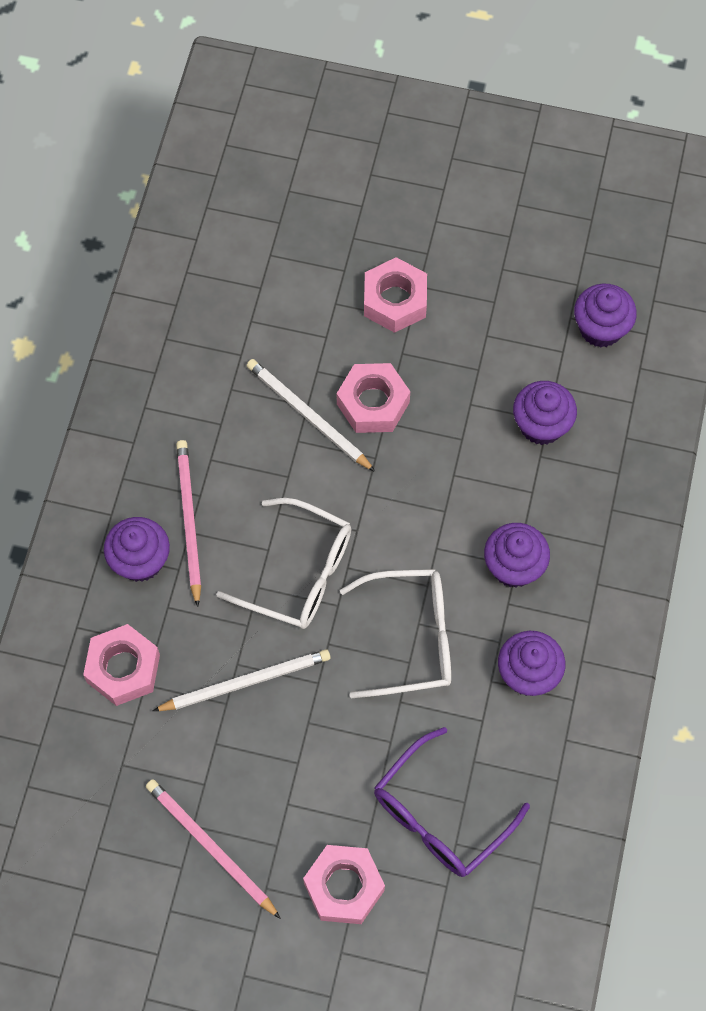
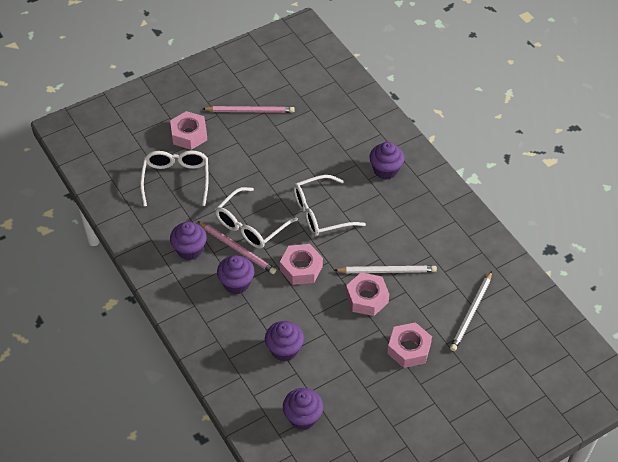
camera: 135 degrees right, 15 degrees down
pink nut [83,624,160,706] -> pink nut moved to [280,244,323,285]
white pencil [153,649,331,711] -> white pencil moved to [450,271,492,351]
pink pencil [176,440,201,607] -> pink pencil moved to [198,221,276,274]
purple glasses [374,727,530,877] -> white glasses [140,150,209,207]

